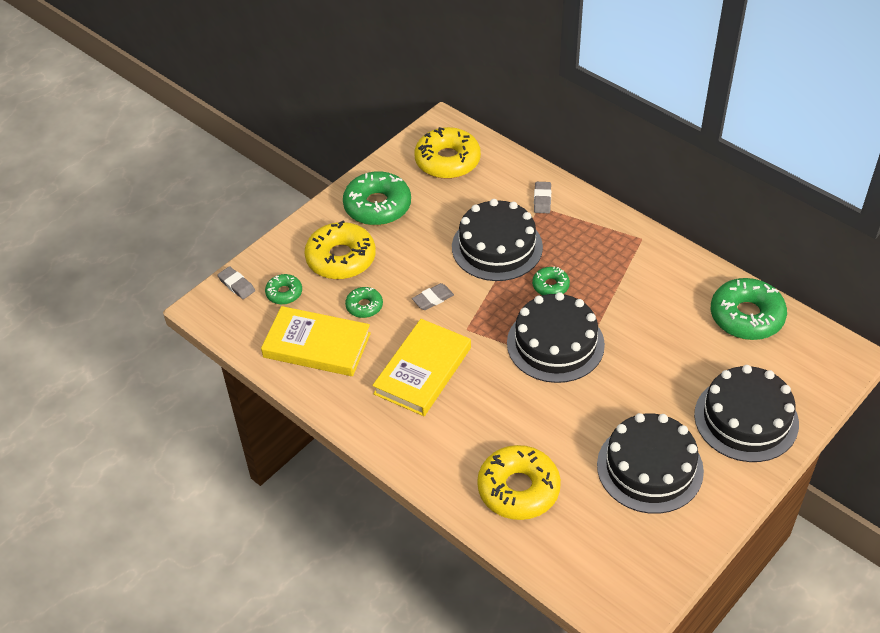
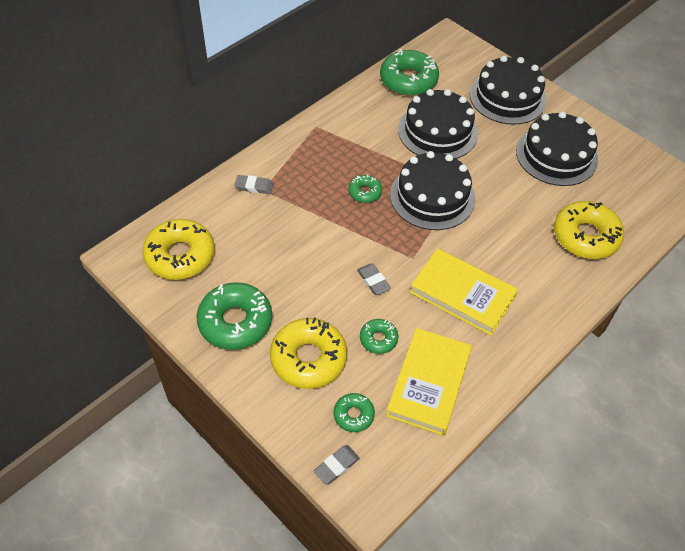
camera: 90 degrees left, 5 degrees up
black cake [452,199,543,281] -> black cake moved to [398,89,478,159]

